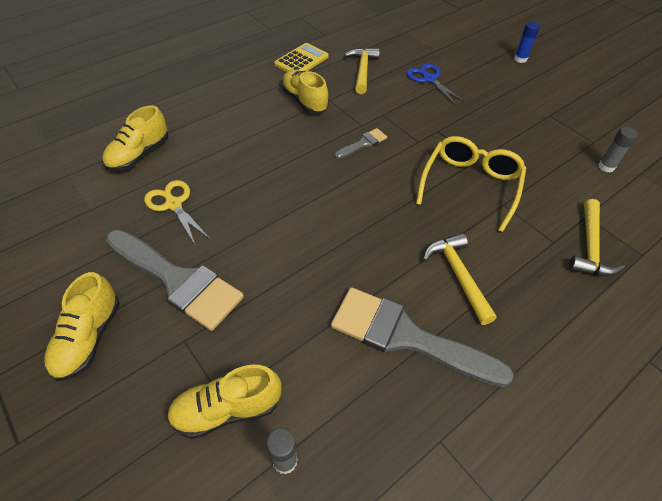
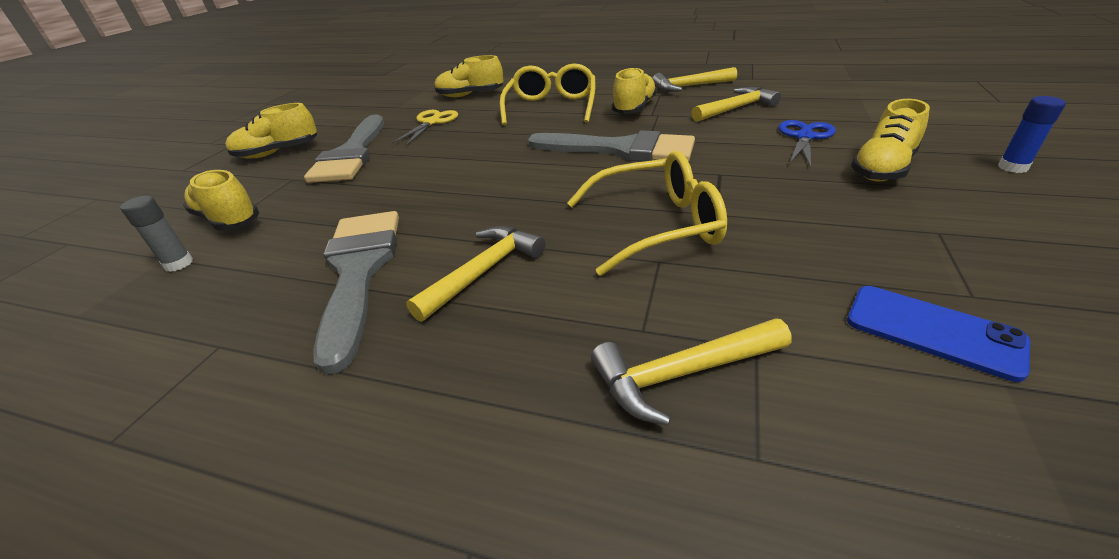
camera: 60 degrees right, 15 degrees down
yellow calculator [274,43,329,72] -> yellow hammer [652,67,737,92]
grey brush [335,128,387,159] -> grey brush [528,130,695,162], size x2.18
grey glue stick [598,127,638,172] -> blue phone [847,286,1030,382]
none -> yellow glasses [500,63,595,125]
none -> yellow shoe [851,99,930,181]

